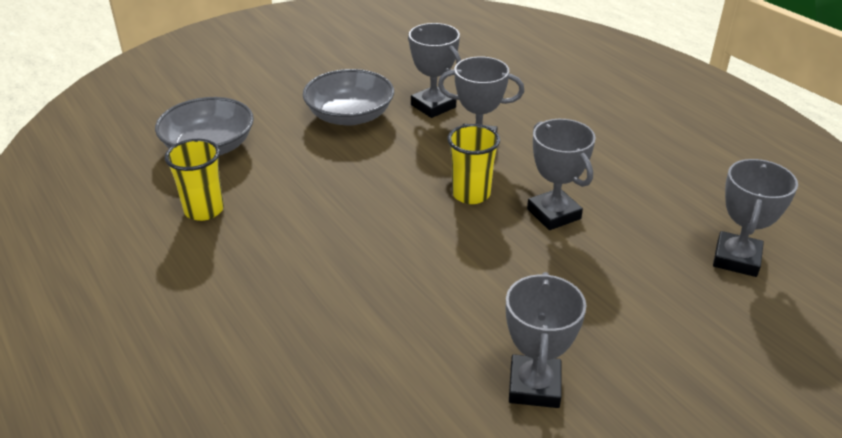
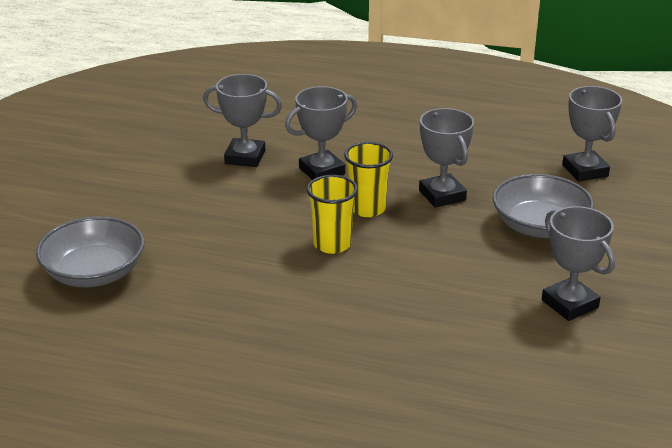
camera: 40 degrees left, 5 degrees down
yellow cup [165,139,224,221] -> yellow cup moved to [307,175,358,254]
grey bowl [303,69,394,126] -> grey bowl moved to [493,174,594,238]
grey trophy [527,119,596,230] -> grey trophy turned 45 degrees clockwise [419,108,474,208]

